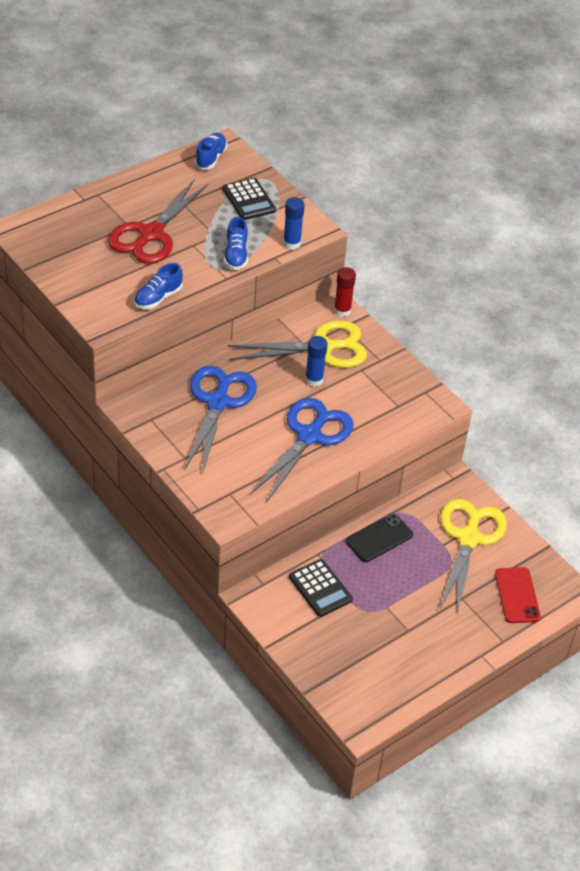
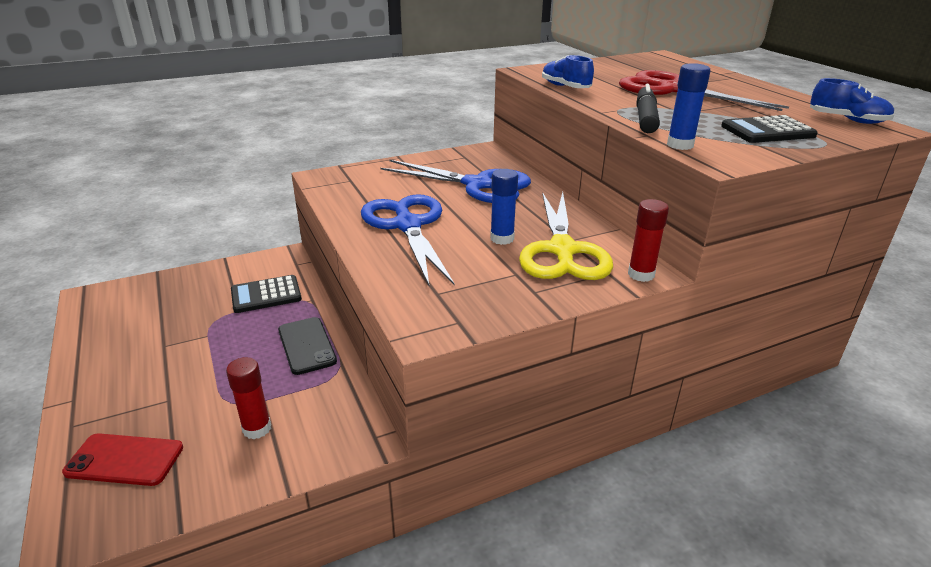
camera: 105 degrees right, 15 degrees down
blue shoe [224,217,248,270] -> black marker [636,84,660,133]
blue scissors [250,398,354,503] -> blue scissors turned 150 degrees counterclockwise [361,194,454,285]
yellow scissors [440,499,507,614] -> red glue stick [226,357,271,439]

